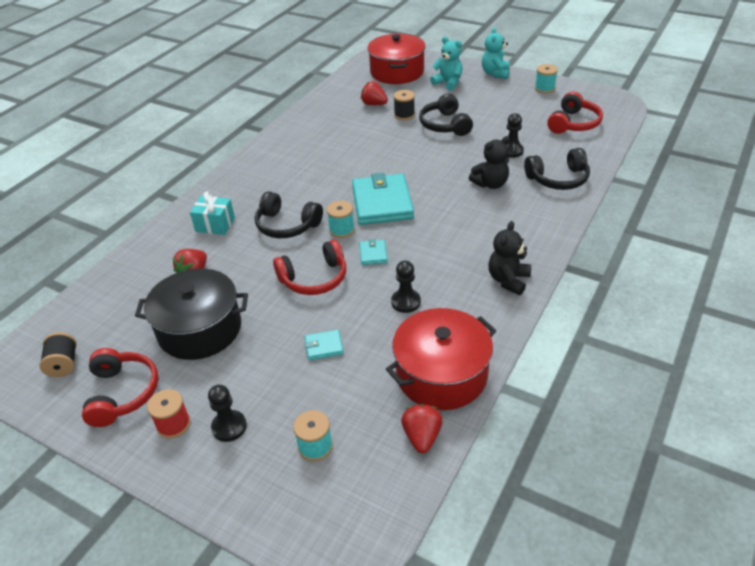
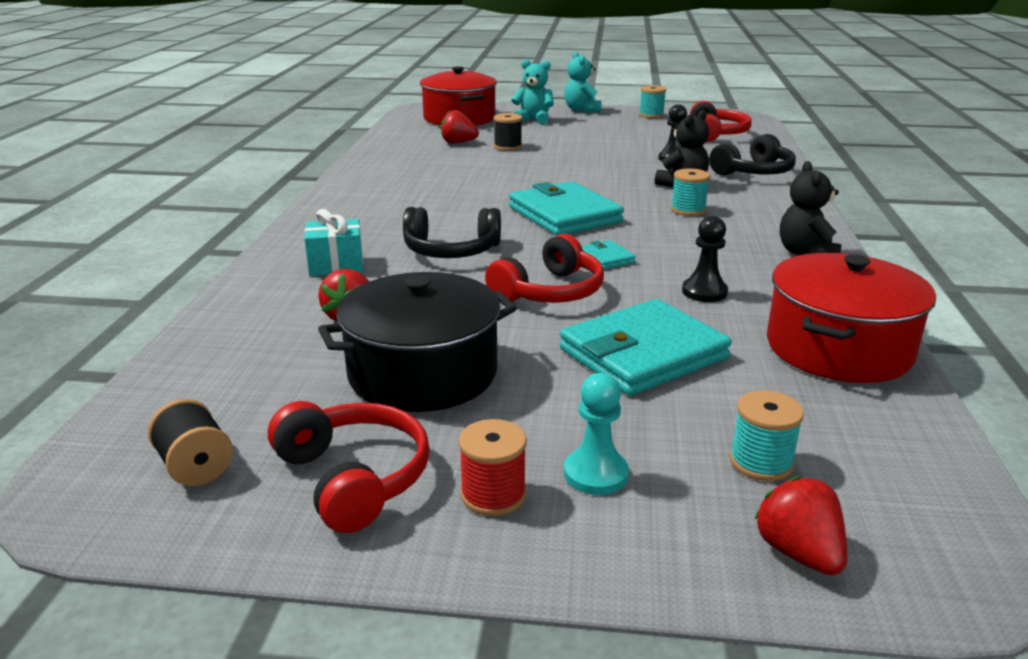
camera: 25 degrees left, 15 degrees down
black pawn [208,385,247,442] -> turquoise pawn [564,373,629,495]
turquoise wallet [305,330,344,360] -> turquoise wallet [559,299,732,396], size x2.27
turquoise spool [327,201,355,238] -> turquoise spool moved to [671,168,710,216]
red strawberry [401,404,443,453] -> red strawberry moved to [755,476,847,575]
black headphones [419,94,473,136] -> none

